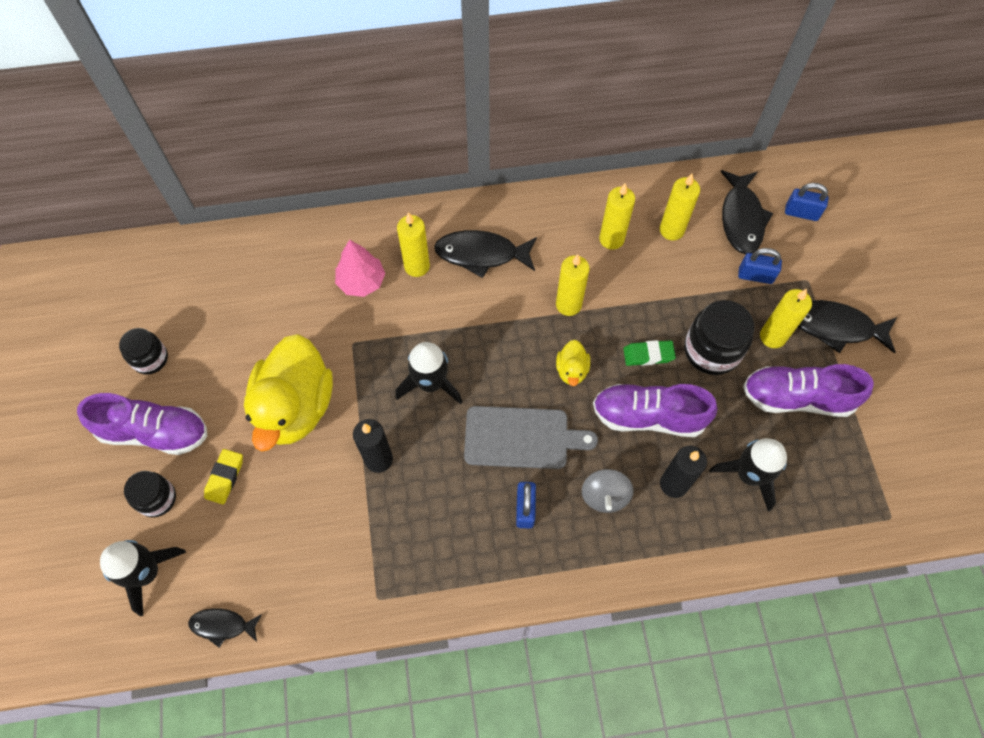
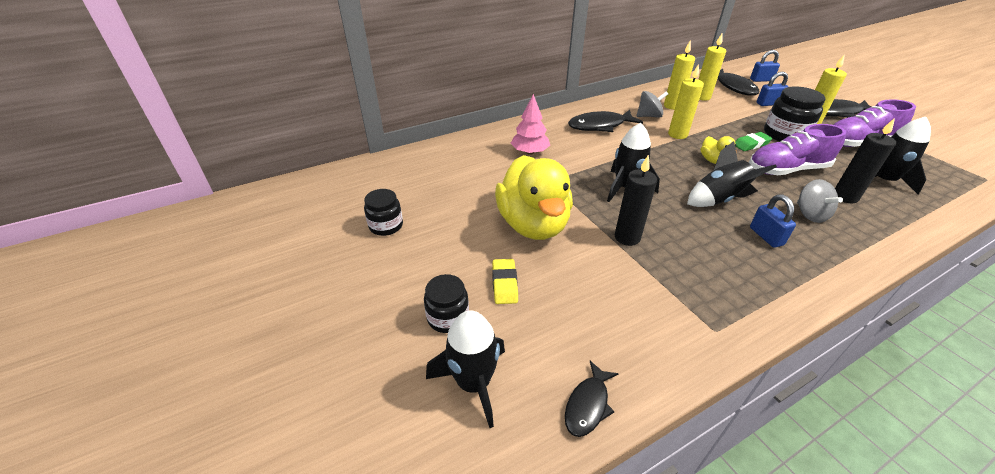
camera: 20 degrees left, 25 degrees down
purple shoe [77,393,207,455] -> none
black fish [188,608,262,648] -> black fish turned 45 degrees counterclockwise [565,361,619,437]
yellow candle [397,212,430,277] -> none
grey cutting board [464,406,598,469] -> black rocket [687,141,777,207]
none -> grey spinning top [636,91,668,118]

